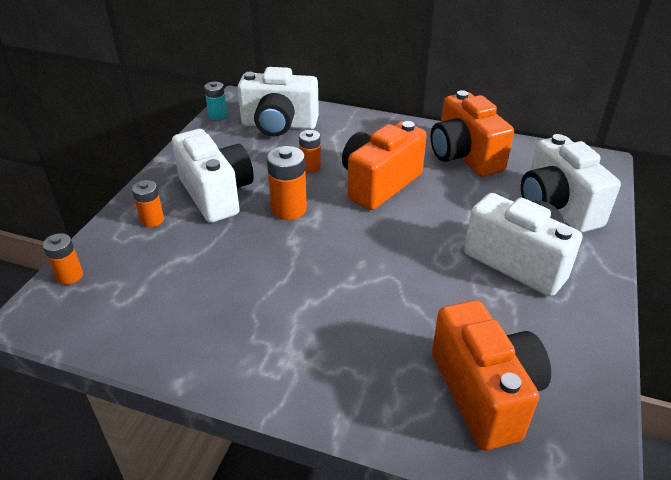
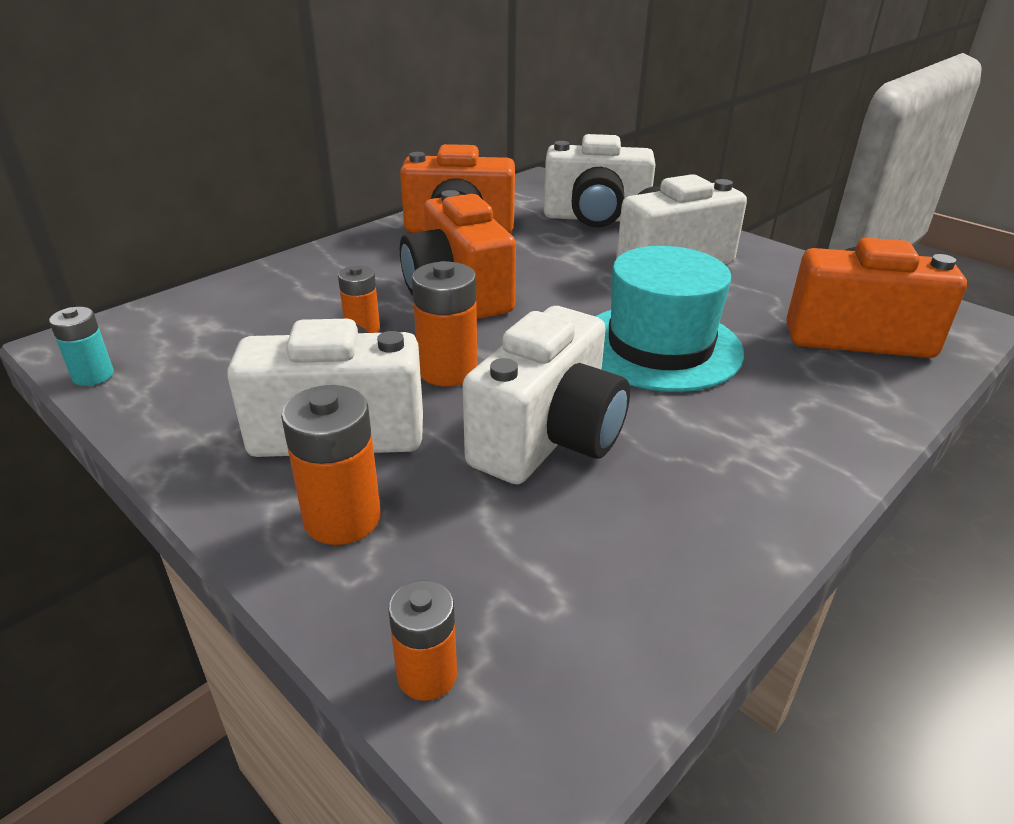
camera: 65 degrees left, 5 degrees down
orange battery [132,180,164,227] -> orange battery [281,385,381,545], size x1.57
white camera [237,67,319,136] -> white camera moved to [463,306,630,484]
none -> turquoise hat [596,246,744,392]

